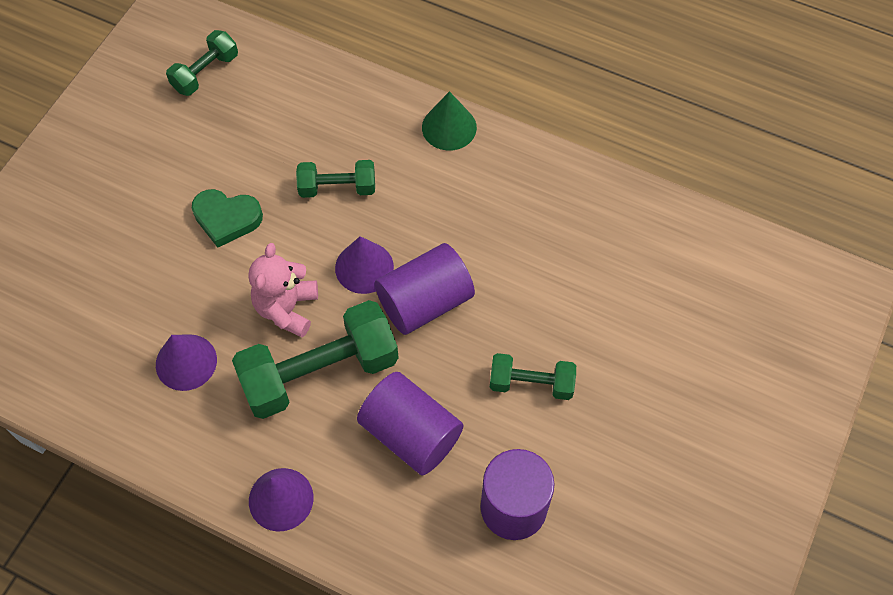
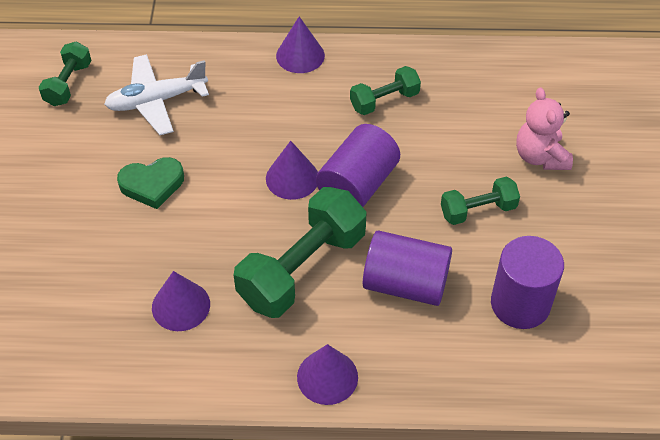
camera: 25 degrees left, 10 degrees down
pink teddy bear [249,243,318,338] -> pink teddy bear moved to [516,88,573,170]
green dumbbell [296,160,375,198] -> green dumbbell moved to [350,66,421,115]
green cone [422,91,477,151] -> purple cone [276,16,325,73]
none -> white plane [104,54,209,135]

